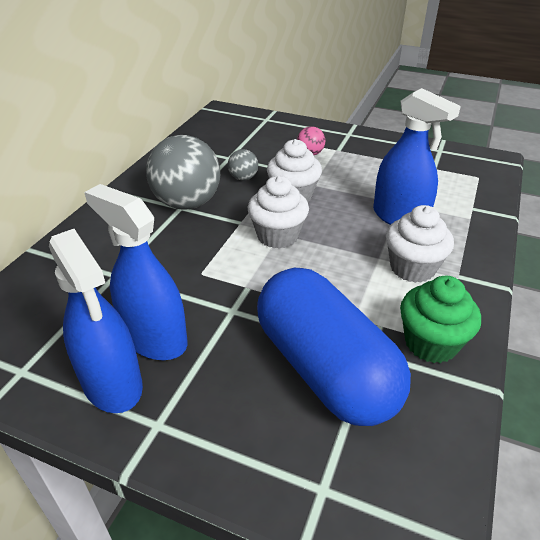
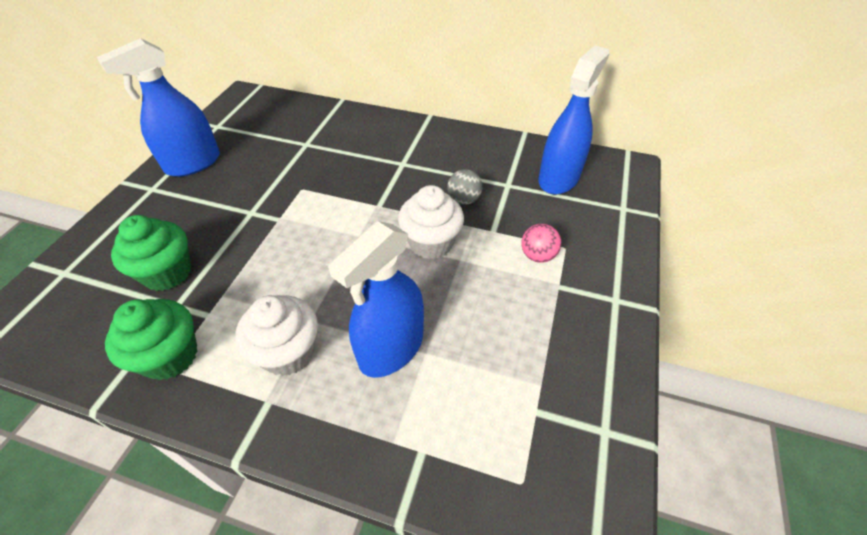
camera: 85 degrees right, 10 degrees up
blue spray bottle [84,184,187,360] -> blue spray bottle moved to [538,46,609,195]
grey ball [146,135,220,209] -> none
white cupcake [248,176,309,249] -> none
blue capsule [257,268,411,426] -> green cupcake [111,215,191,291]

